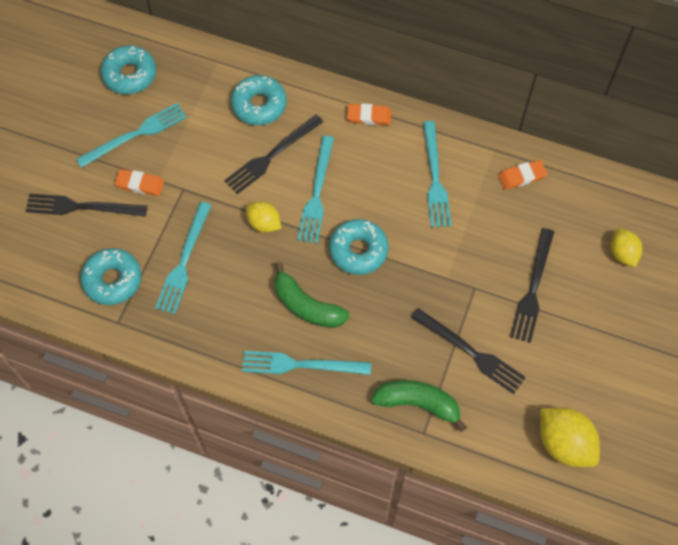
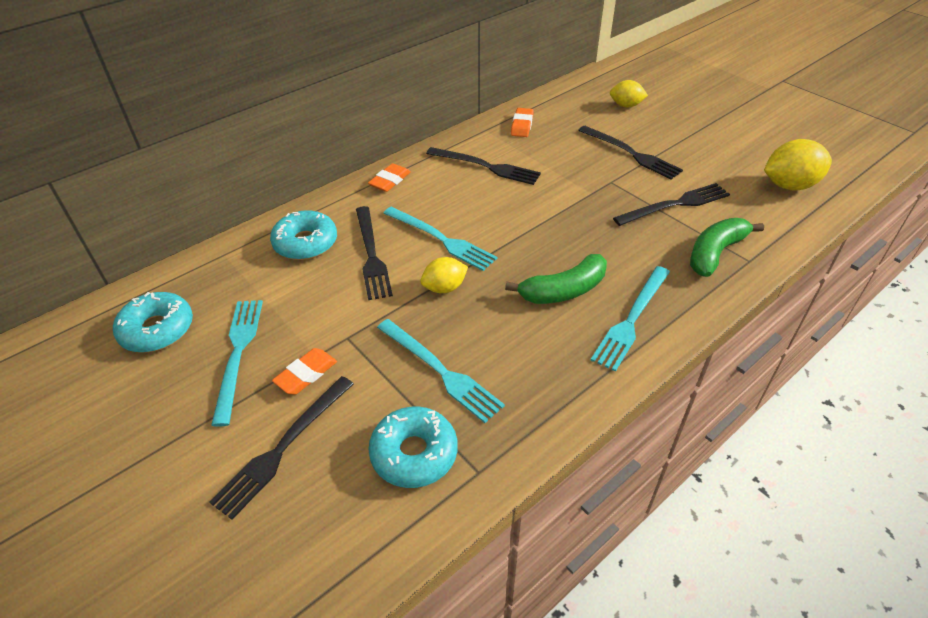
camera: 60 degrees left, 20 degrees down
turquoise donut [329,219,388,275] -> none
turquoise fork [423,121,451,228] -> black fork [426,147,541,185]

